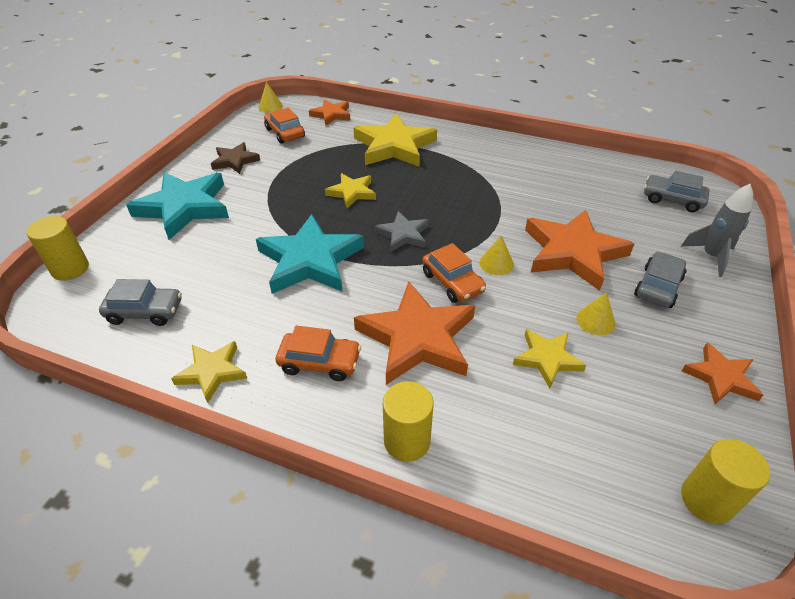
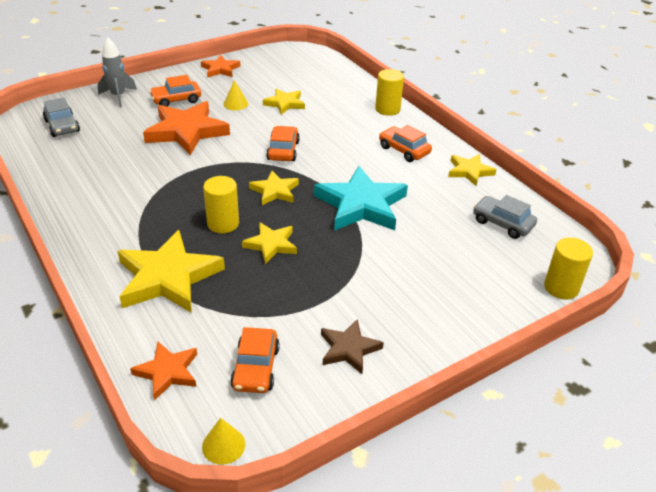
camera: 145 degrees left, 5 degrees down
turquoise star [126,172,229,240] -> none
orange star [354,281,475,385] -> none
grey star [374,211,429,252] -> yellow star [249,171,299,205]
yellow cone [480,235,514,275] -> none
grey car [634,251,687,308] -> orange car [149,75,201,107]
yellow cylinder [681,439,770,524] -> yellow cylinder moved to [203,176,239,233]

